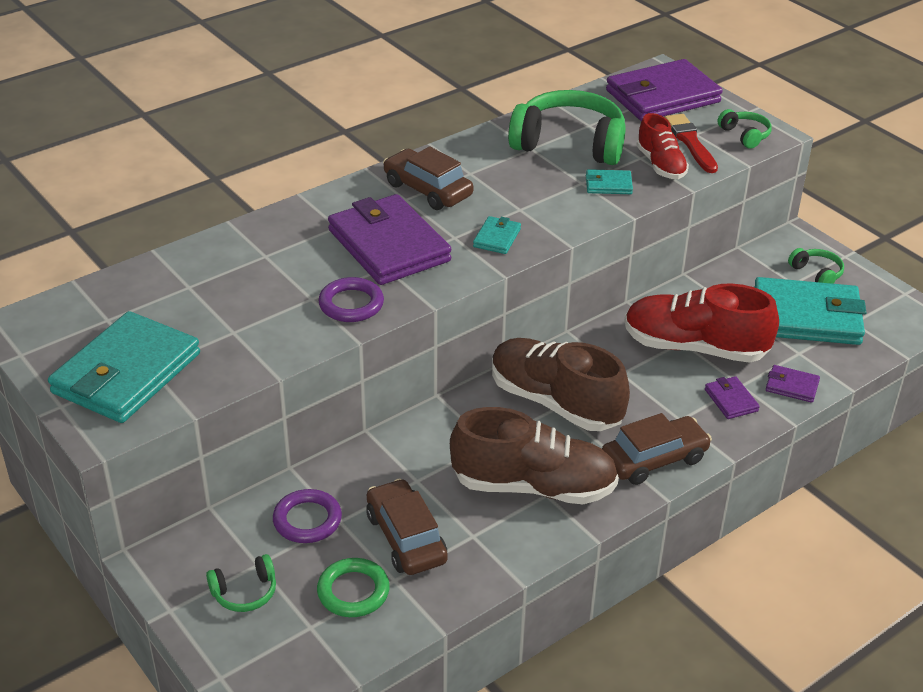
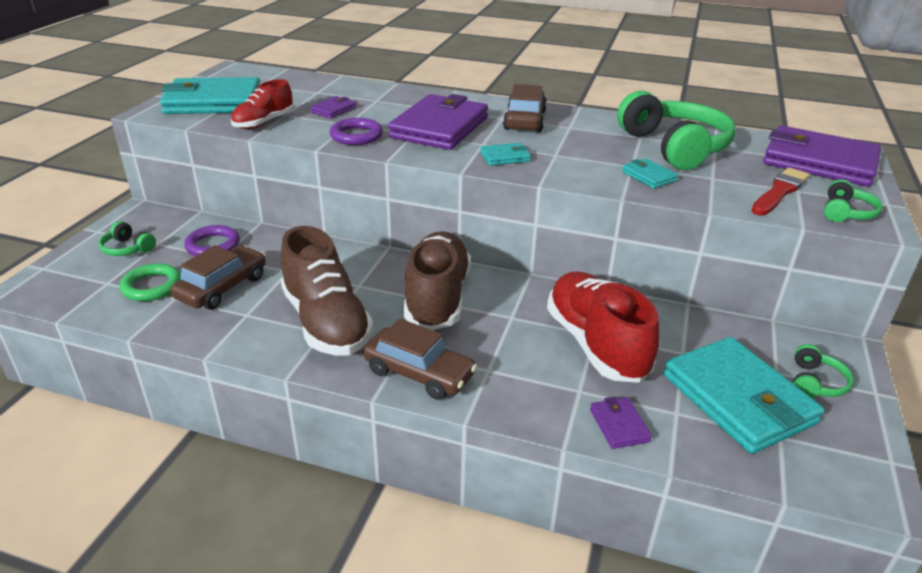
camera: 55 degrees right, 5 degrees down
red shoe [636,113,689,179] -> red shoe moved to [231,79,293,129]
purple wallet [705,376,760,419] -> purple wallet moved to [310,96,356,119]

